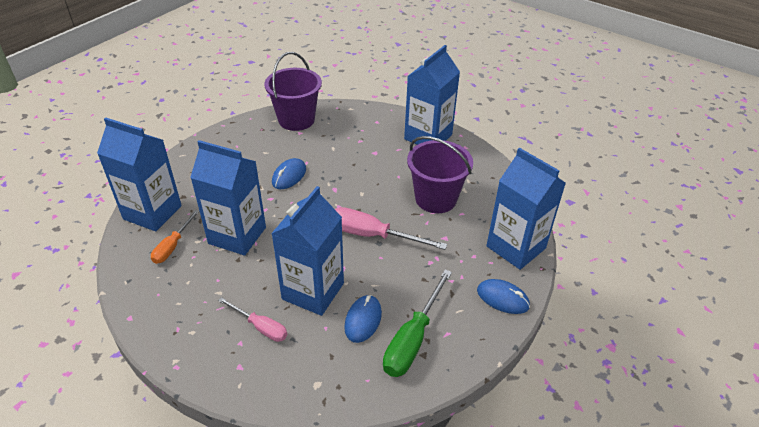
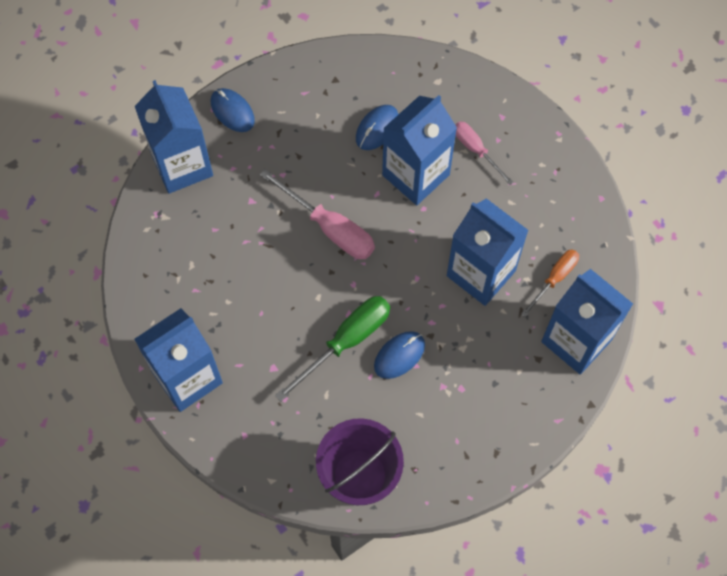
camera: 160 degrees left, 25 degrees up
green screwdriver [383,269,452,377] -> green screwdriver moved to [275,296,390,401]
purple bucket [407,136,473,213] -> none

